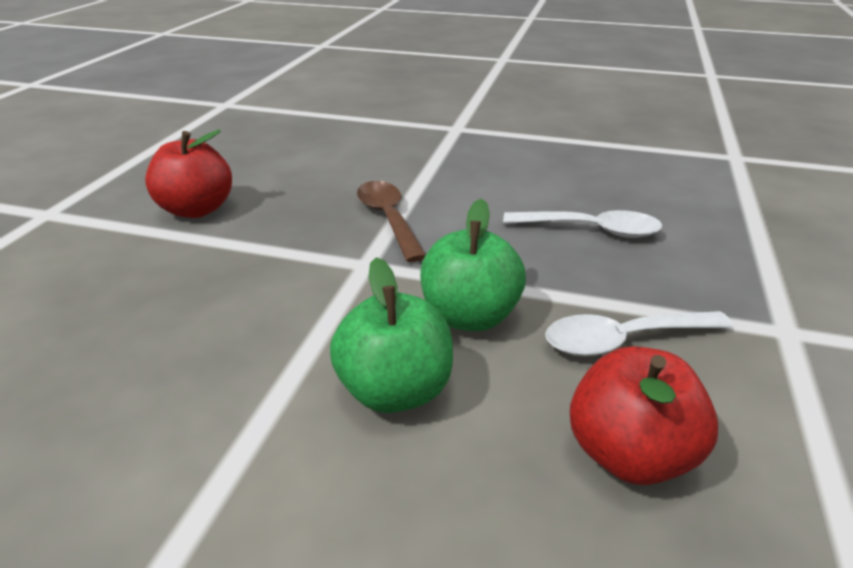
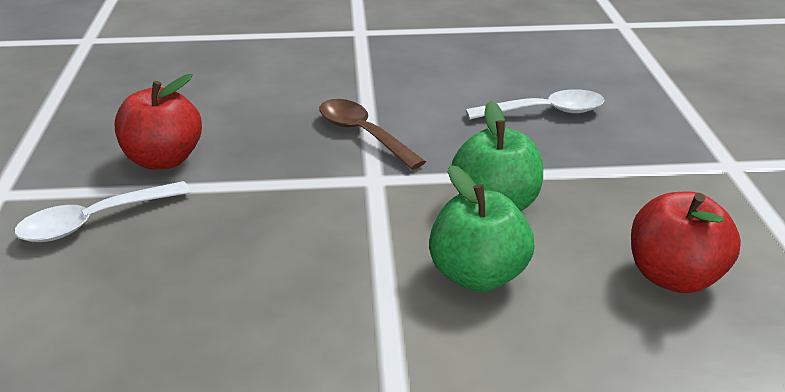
camera: 20 degrees left, 0 degrees up
white spoon [545,311,733,356] -> white spoon moved to [14,181,191,242]

